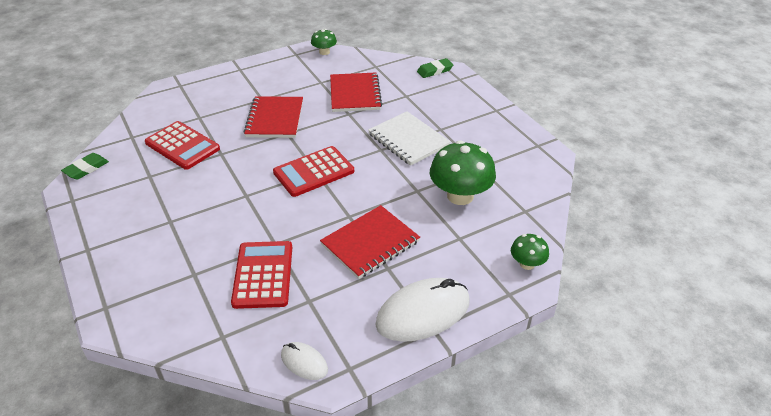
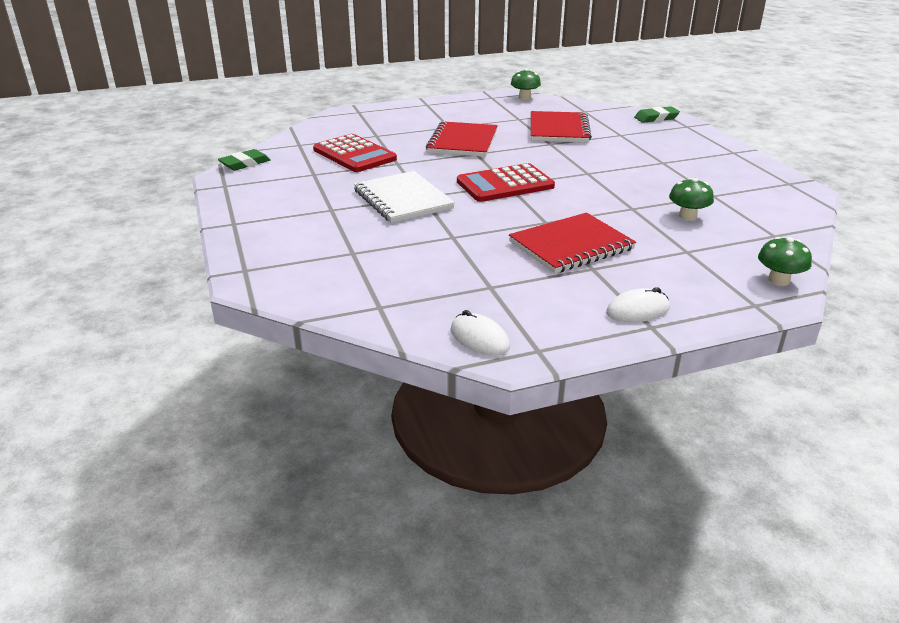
camera: 10 degrees right, 10 degrees down
red calculator [231,241,292,309] -> none
white notebook [368,111,451,166] -> white notebook moved to [354,171,455,223]
white mouse [375,278,470,342] -> white mouse [606,287,670,322], size x0.51
green mushroom [430,140,496,205] -> green mushroom [669,178,714,221], size x0.52

